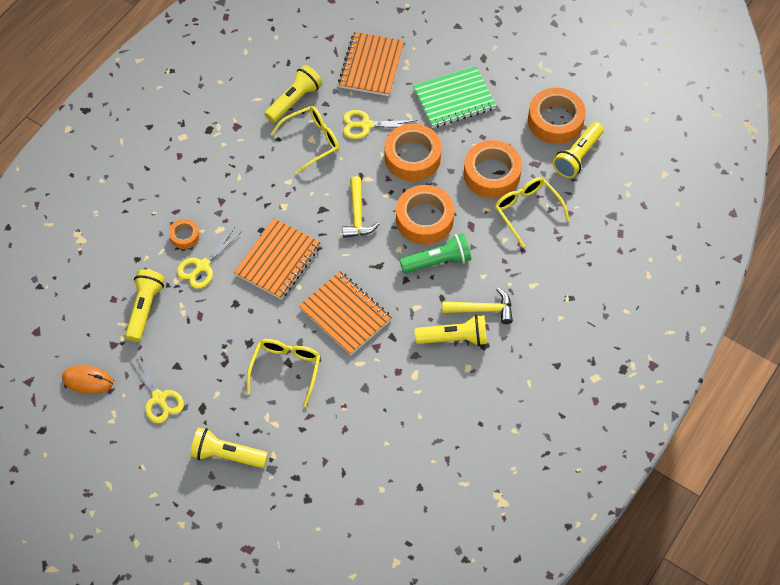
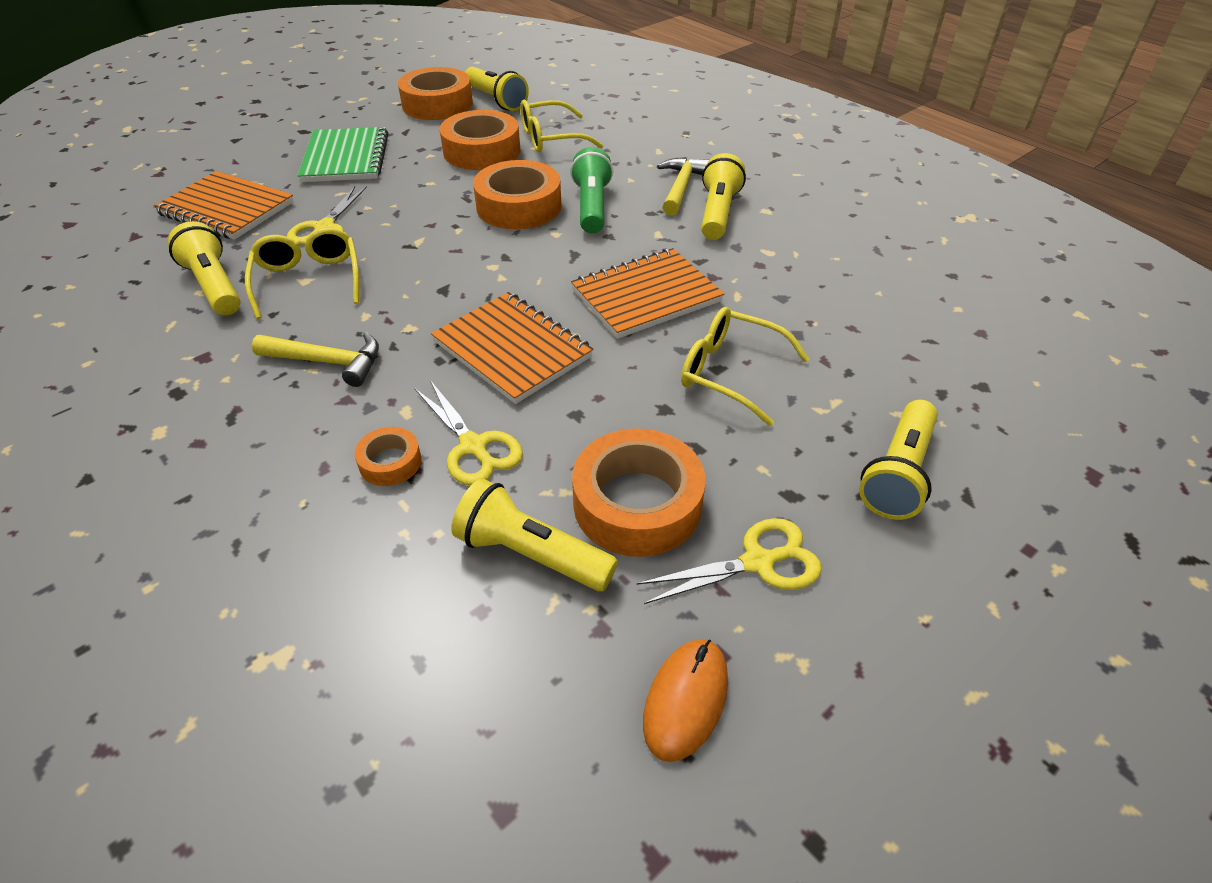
camera: 75 degrees left, 15 degrees down
yellow hammer [342,176,379,238] -> yellow hammer moved to [252,332,379,387]
orange tape [385,124,442,181] -> orange tape moved to [572,429,706,557]

